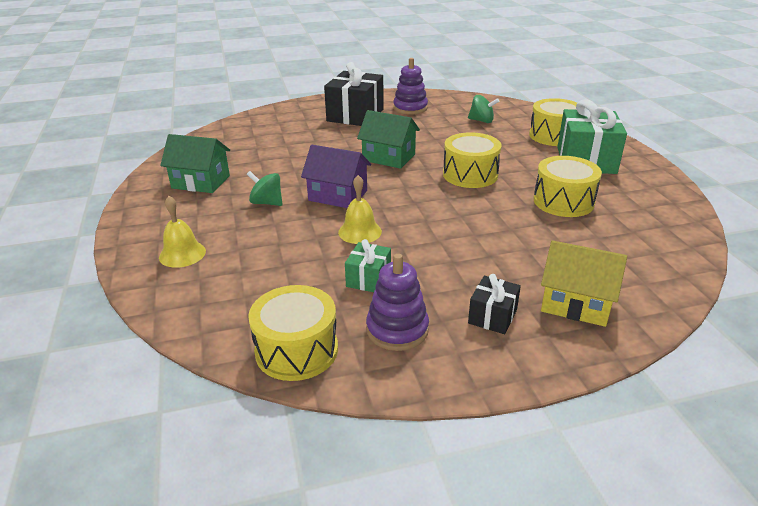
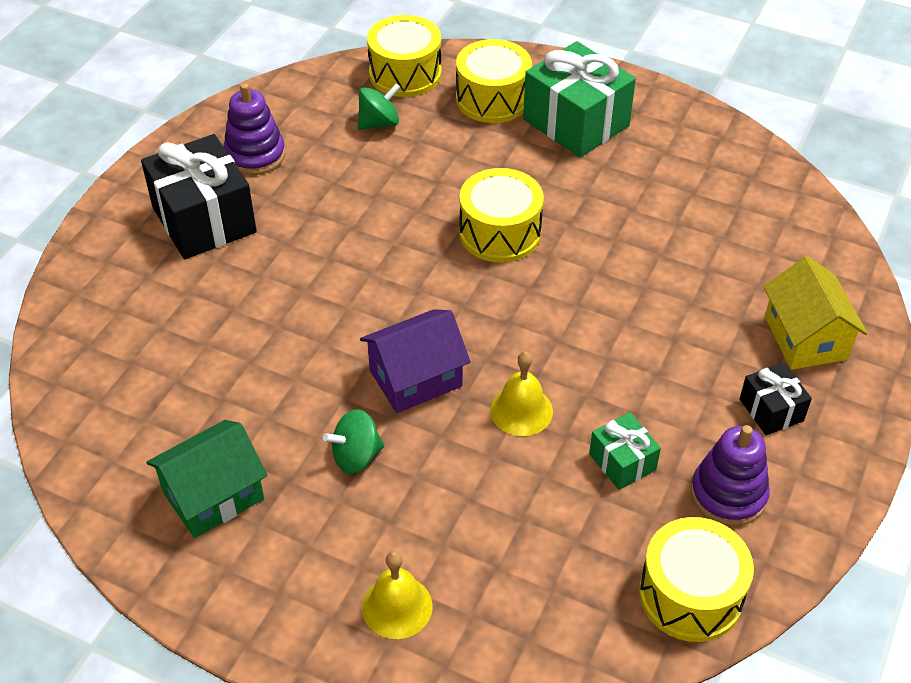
camera: 50 degrees left, 15 degrees up
green house [357,110,420,169] -> none
yellow drum [533,156,602,217] -> yellow drum moved to [367,15,442,97]
yellow house [541,240,627,327] -> yellow house turned 75 degrees counterclockwise [764,256,868,370]

